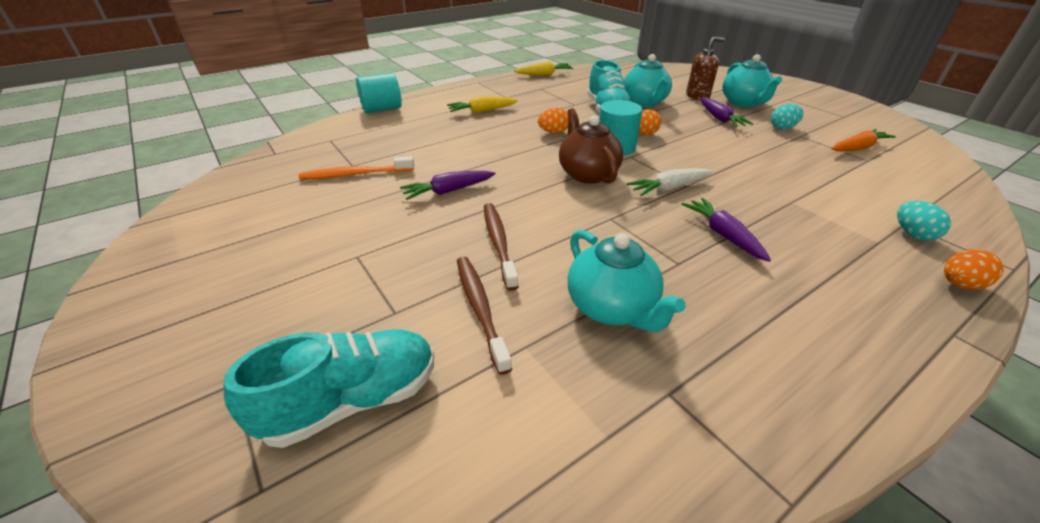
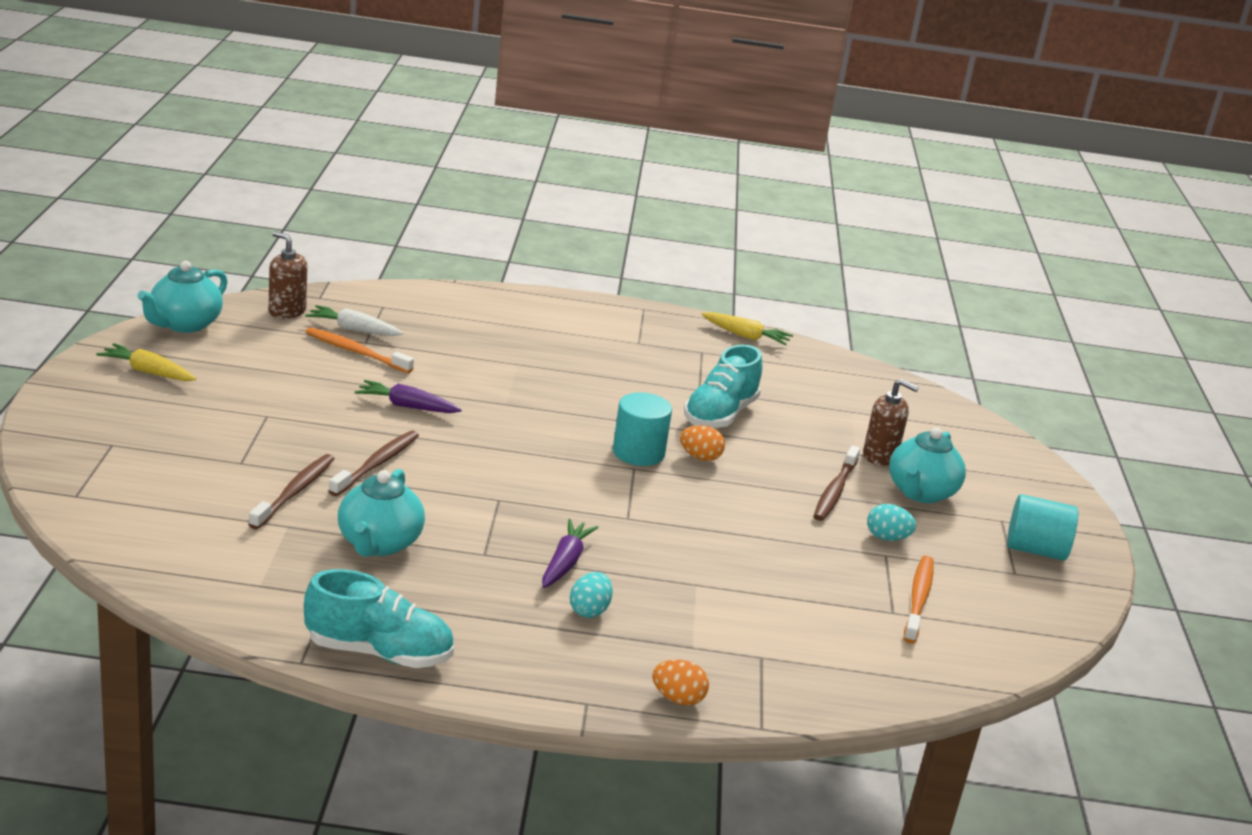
camera: 35 degrees right, 10 degrees down
turquoise shoe [223,329,434,448] -> turquoise shoe moved to [304,569,454,668]
turquoise cylinder [356,72,402,113] -> turquoise cylinder moved to [1007,494,1078,561]
yellow carrot [447,96,518,113] -> yellow carrot moved to [96,343,196,381]
orange egg [538,108,569,133] -> none
brown teapot [559,108,623,184] -> none
turquoise teapot [624,54,672,107] -> turquoise teapot moved to [137,261,228,333]
white carrot [627,169,713,196] -> white carrot moved to [305,305,403,336]
purple carrot [700,98,753,127] -> brown toothbrush [813,445,860,521]
orange carrot [831,129,896,151] -> orange toothbrush [904,556,934,643]
turquoise egg [897,201,951,241] -> turquoise egg moved to [570,572,613,618]
none -> brown soap dispenser [269,231,308,319]

